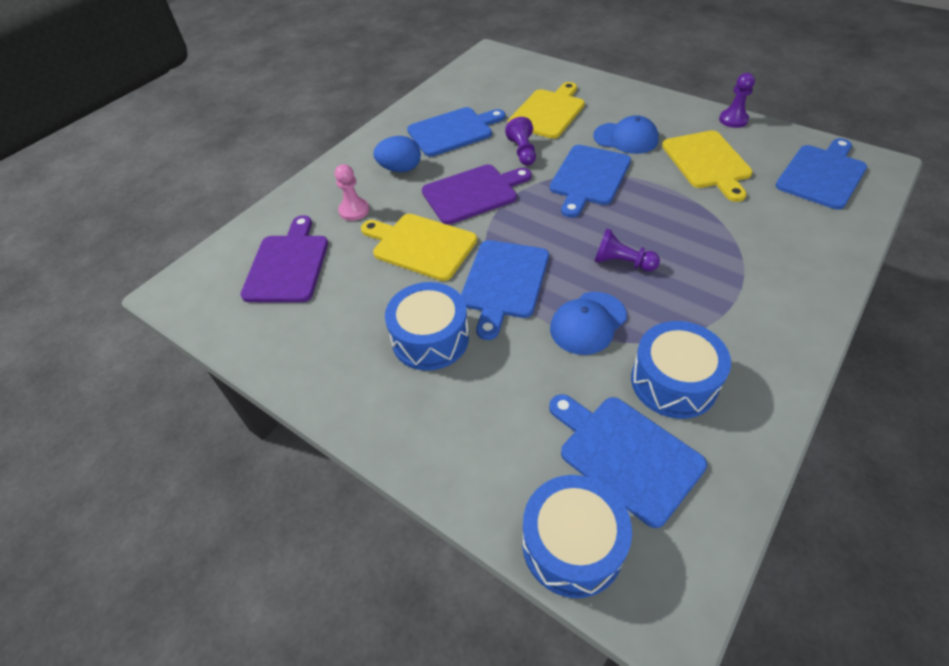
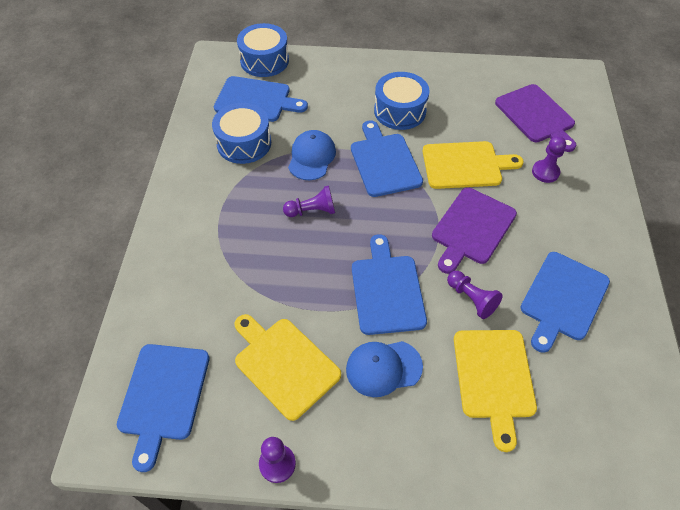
camera: 145 degrees right, 5 degrees up
pink pawn [335,164,369,221] -> purple pawn [532,136,566,183]
blue egg [373,136,421,172] -> none

